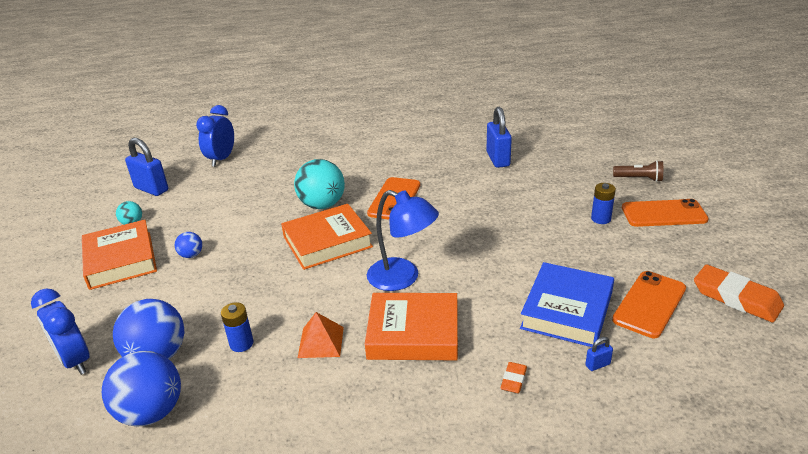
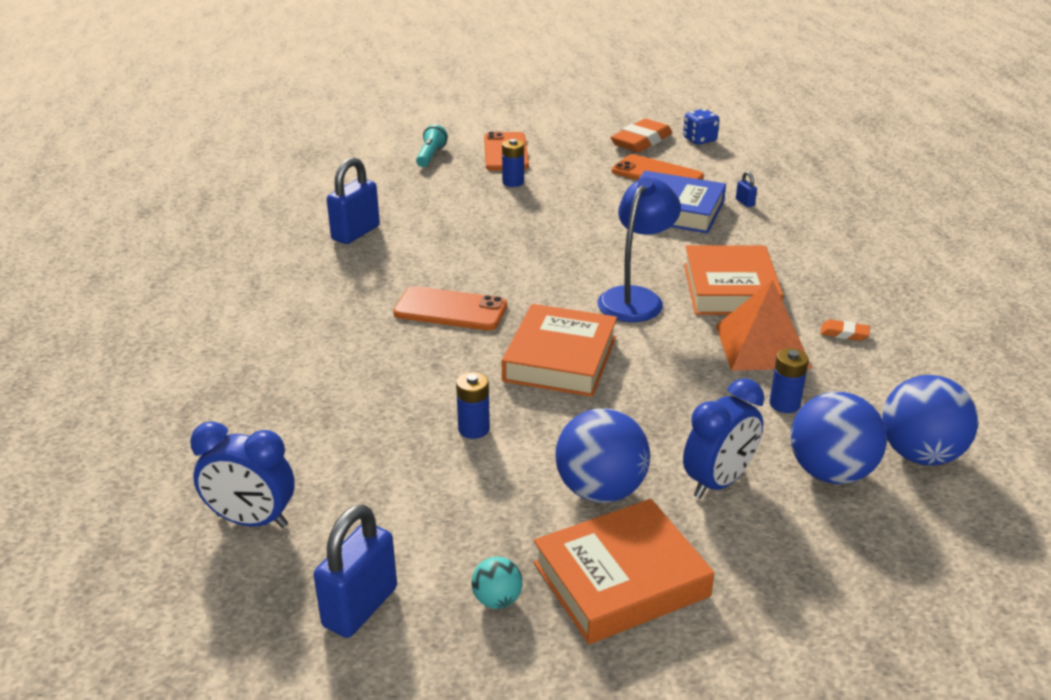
camera: 95 degrees left, 0 degrees up
blue clock [31,288,90,375] -> blue clock moved to [683,378,764,499]
blue ball [175,232,202,258] -> blue ball [555,409,650,503], size x2.06
orange book [281,204,373,270] -> orange book turned 45 degrees clockwise [502,304,617,397]
turquoise ball [294,159,345,209] -> none
orange pyramid [298,312,344,358] -> orange pyramid [715,280,812,371], size x1.60
blue padlock [486,107,512,168] -> blue padlock turned 45 degrees counterclockwise [327,157,380,244]
orange eraser [500,362,527,393] -> orange eraser moved to [820,319,870,341]
brown flashlight [613,160,663,182] -> turquoise flashlight [416,124,448,167]
none -> blue battery [456,372,490,439]
none -> blue dice [683,109,719,145]

